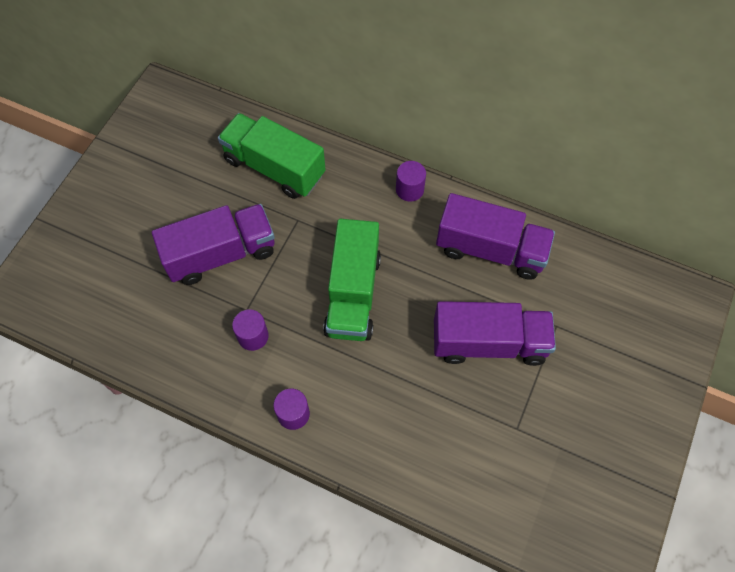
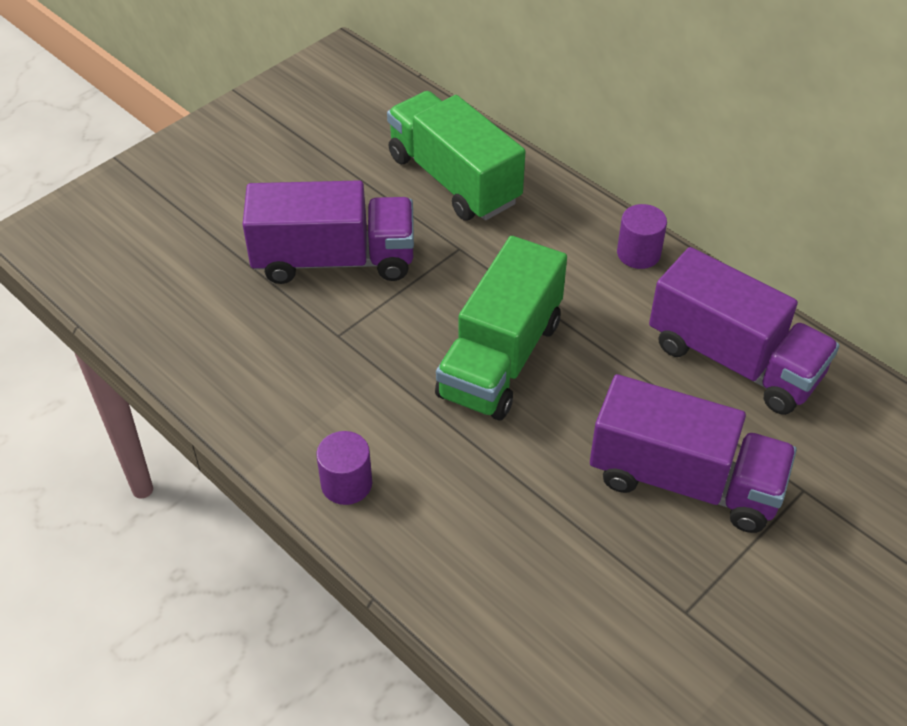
camera: 20 degrees right, 15 degrees down
purple cylinder [232,309,269,351] -> none

